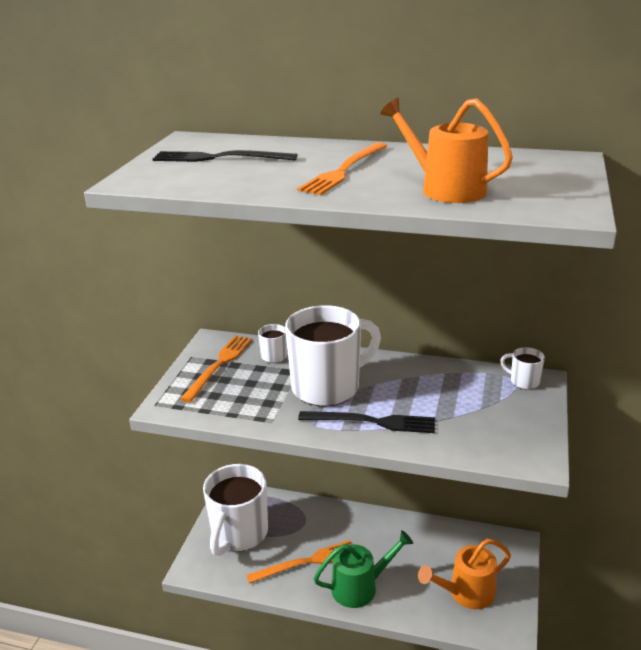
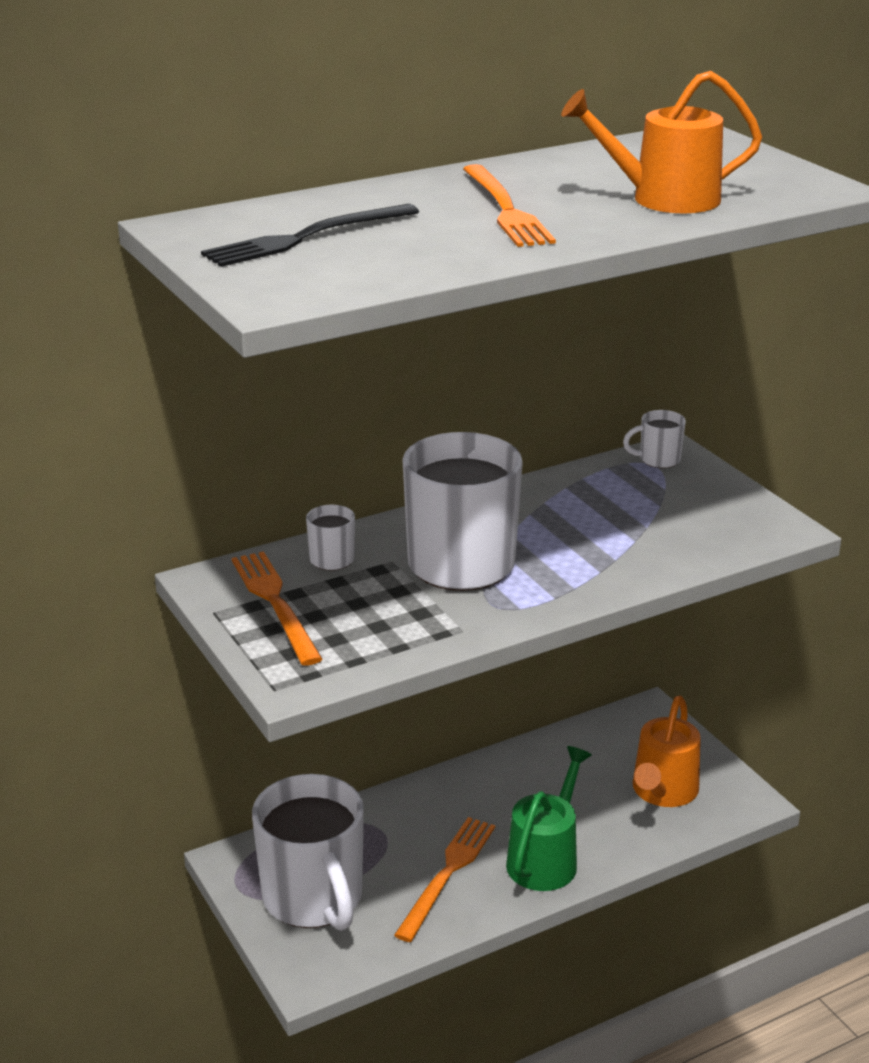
camera: 45 degrees left, 0 degrees up
black fork [298,411,435,433] -> none

